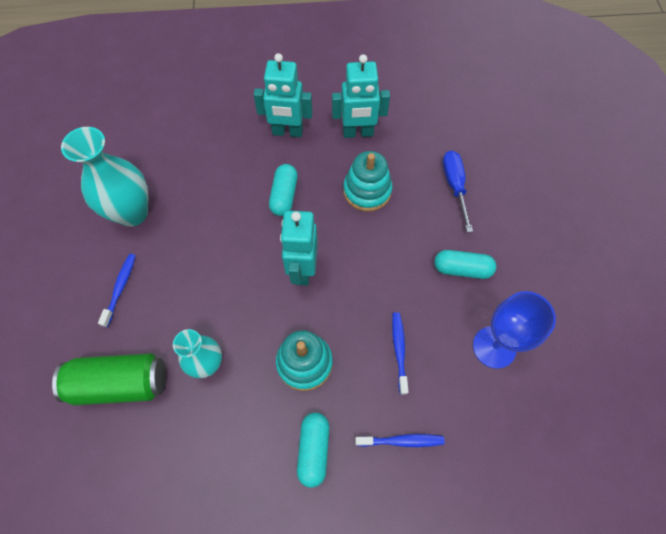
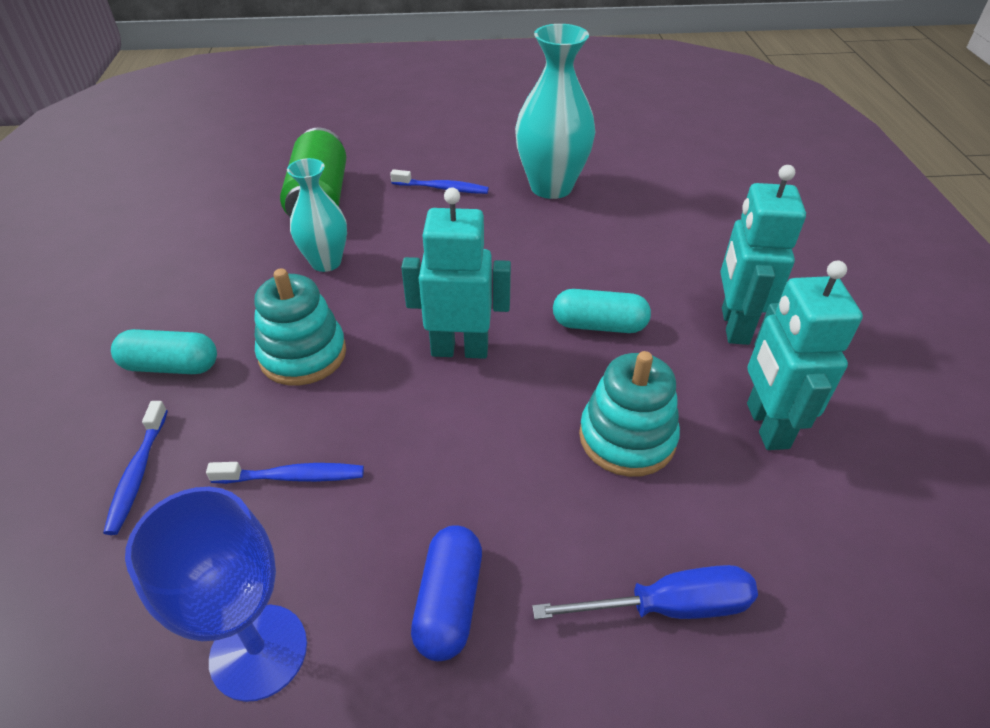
camera: 90 degrees right, 20 degrees down
turquoise capsule [434,250,496,279] -> blue capsule [411,525,482,661]

